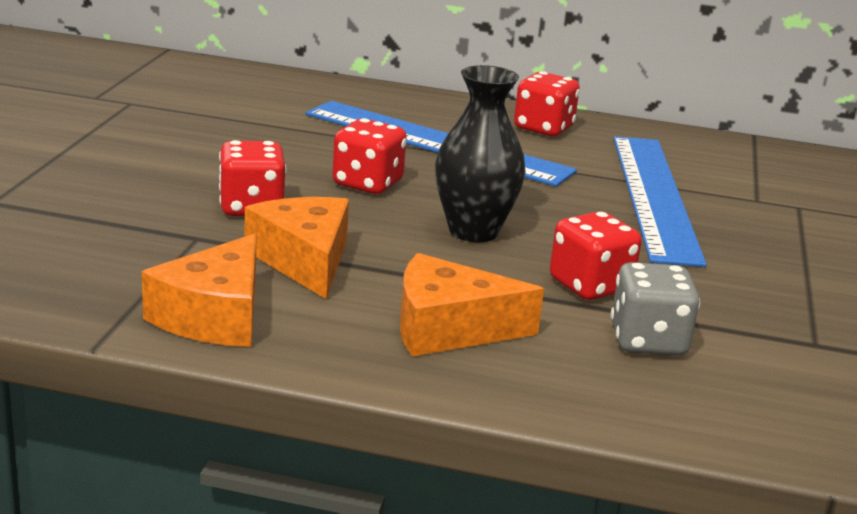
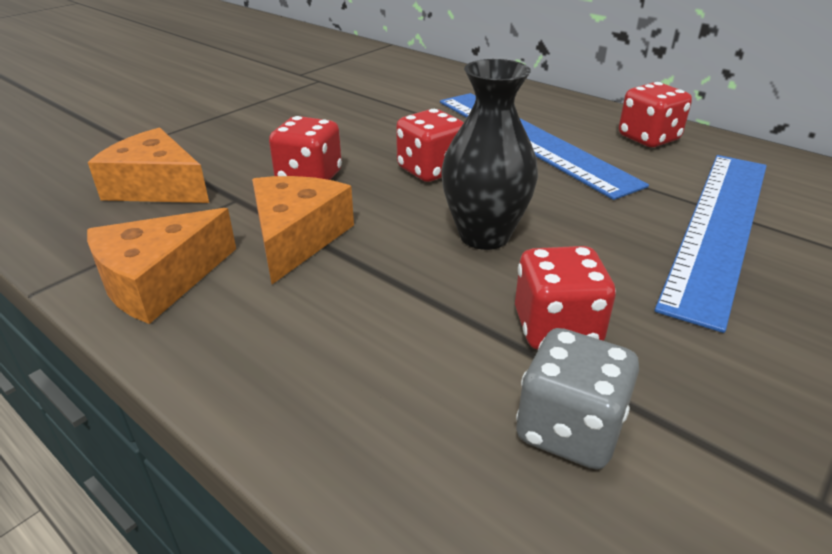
camera: 30 degrees right, 10 degrees up
orange cheese [400,253,544,357] -> orange cheese moved to [88,128,209,203]

